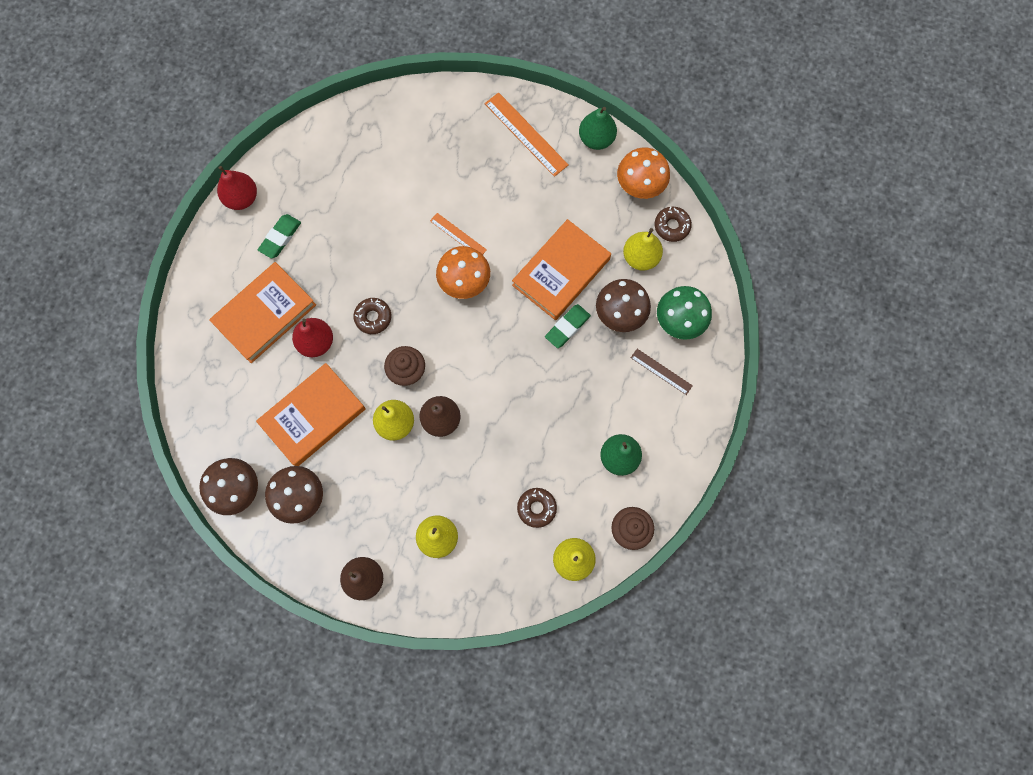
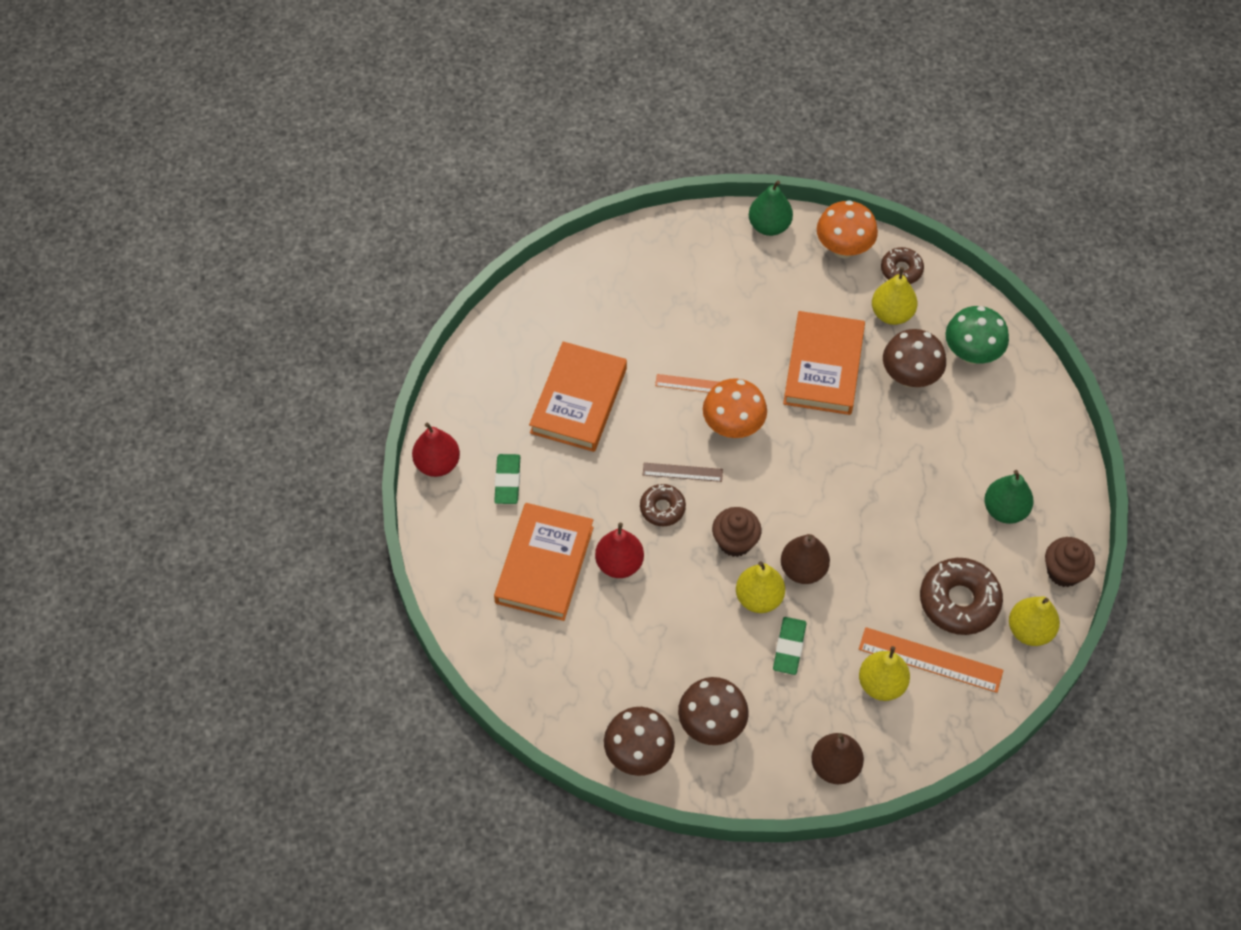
camera: 30 degrees left, 15 degrees down
orange book [256,363,366,466] -> orange book moved to [529,341,627,452]
orange ruler [485,92,569,177] -> orange ruler moved to [859,627,1003,693]
brown donut [517,488,557,528] -> brown donut [920,558,1003,635], size x1.73
green eraser [545,304,591,348] -> green eraser moved to [773,617,807,675]
brown ruler [631,349,693,395] -> brown ruler moved to [643,463,723,482]

